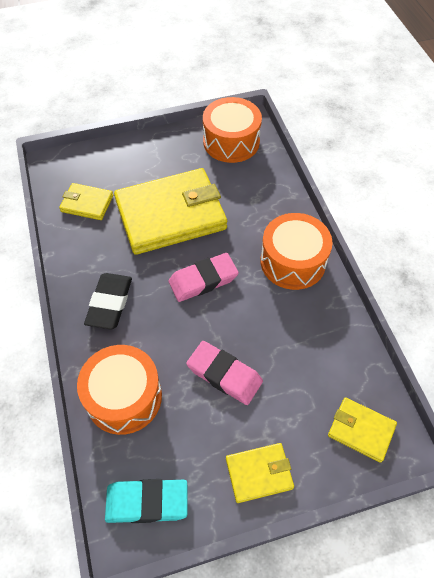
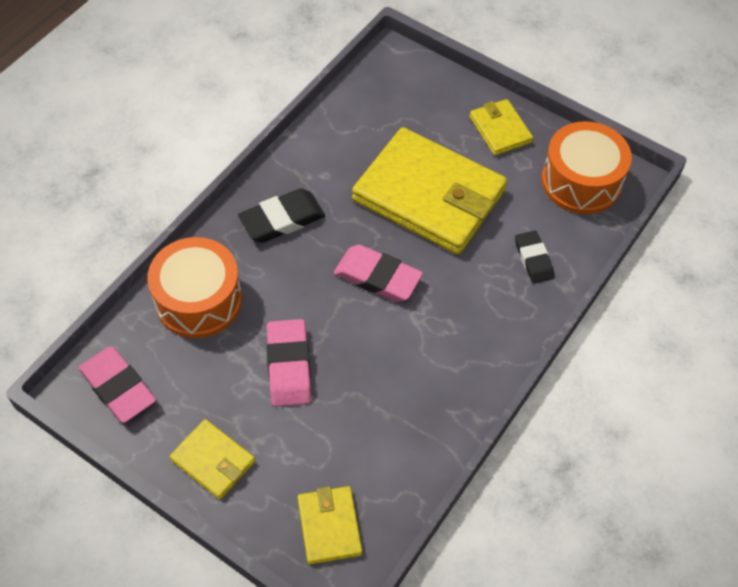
camera: 50 degrees right, 0 degrees up
yellow wallet [59,183,113,220] -> yellow wallet moved to [469,99,533,156]
turquoise eraser [105,479,187,523] -> pink eraser [78,346,156,423]
orange drum [260,213,333,290] -> none
none -> black eraser [515,231,554,284]

